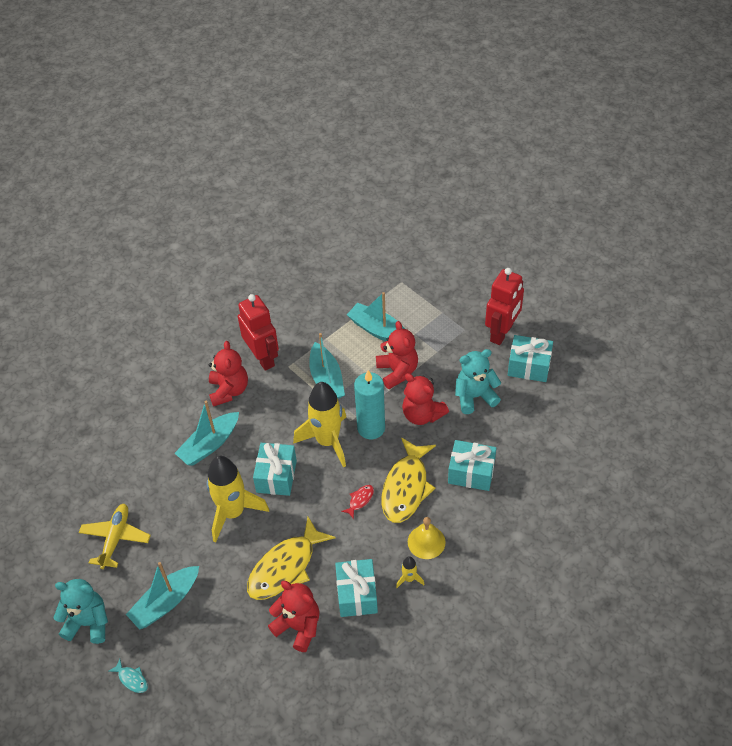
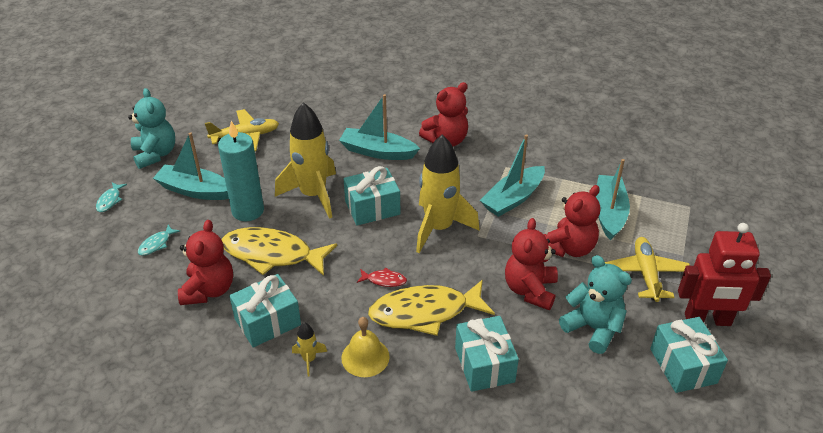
camera: 60 degrees right, 10 degrees down
red robot [238,294,279,371] -> none
turquoise candle [354,370,385,439] -> turquoise candle moved to [218,121,264,221]
none -> turquoise fish [138,225,180,256]
none -> yellow plane [605,237,690,302]

